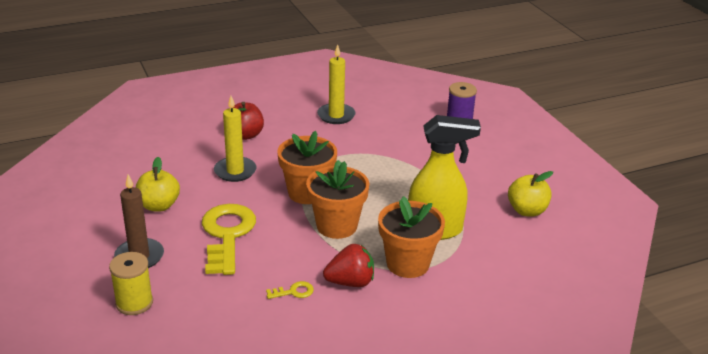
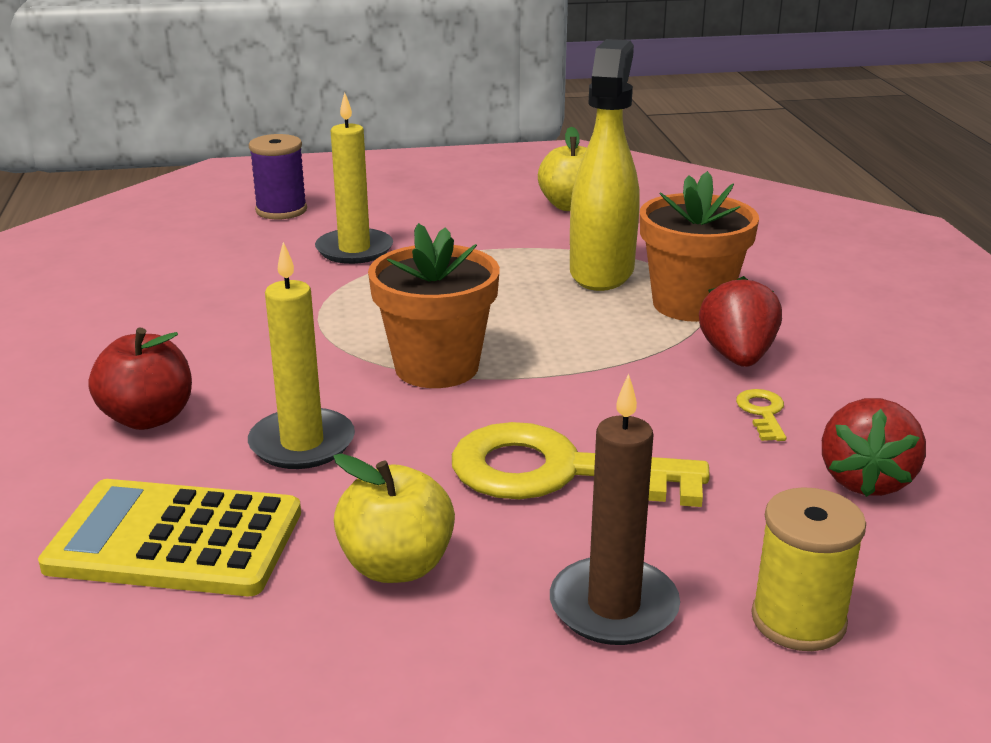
camera: 75 degrees left, 5 degrees down
orange flower pot [306,160,369,239] -> none
yellow candle [317,45,355,124] -> yellow candle moved to [315,92,393,264]
none -> yellow calculator [38,479,301,596]
none -> red strawberry [822,398,926,497]

